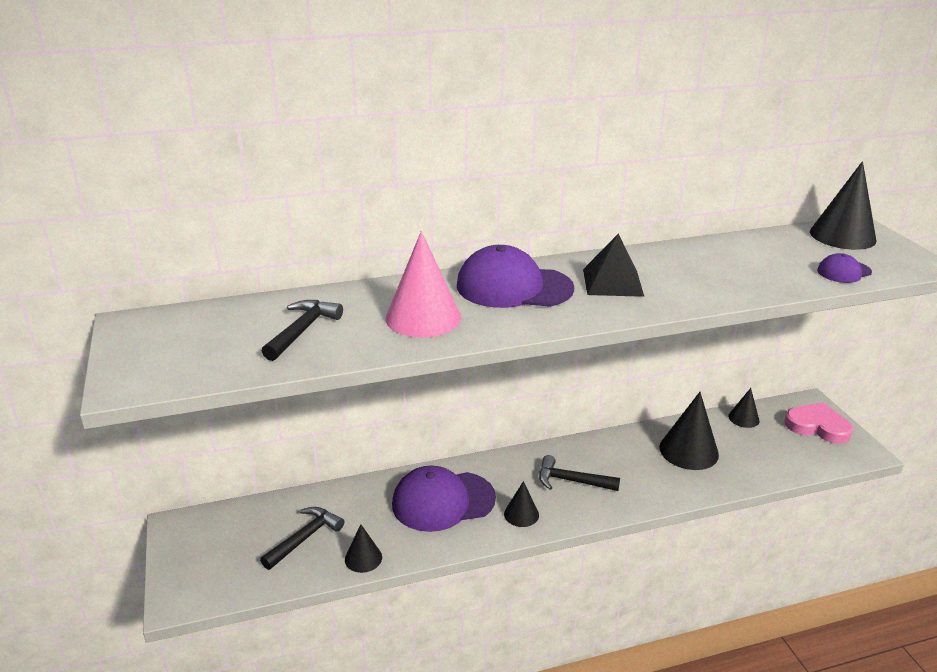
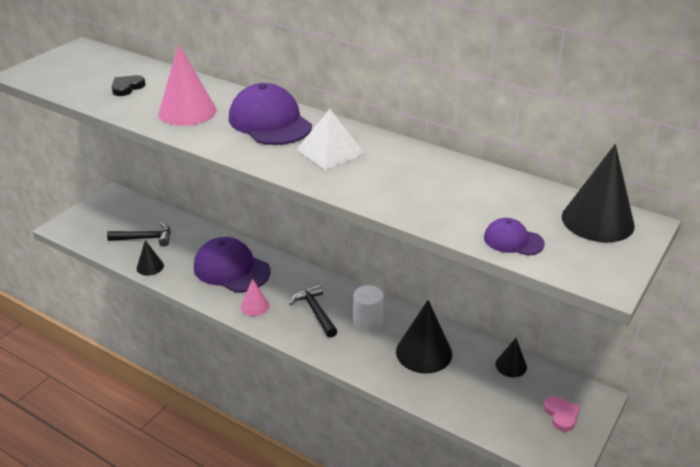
camera: 50 degrees right, 5 degrees up
black hammer [262,300,343,361] -> black heart [112,75,146,96]
black cone [504,481,539,527] -> pink cone [241,279,269,316]
black pyramid [583,234,644,297] -> white pyramid [296,109,365,170]
pink heart [785,402,853,444] -> pink heart [543,396,580,432], size x0.60
none -> white cylinder [353,285,384,332]

